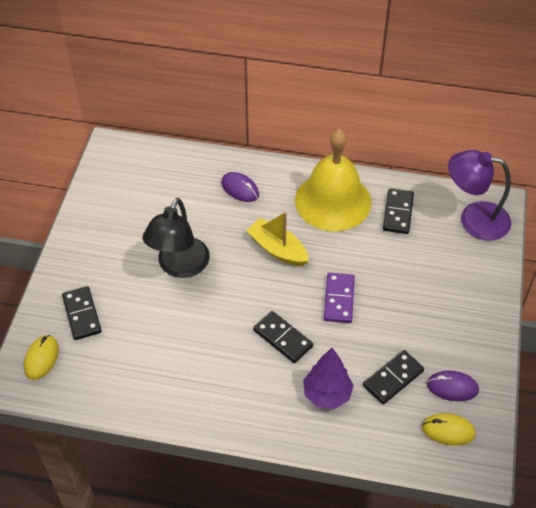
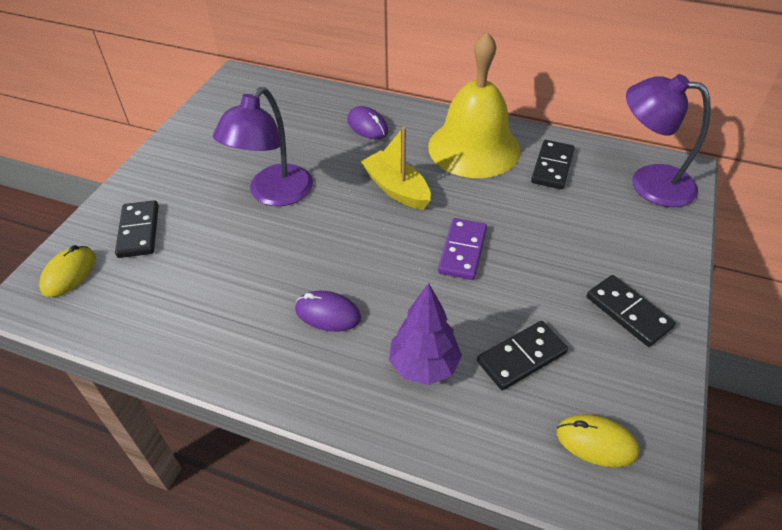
camera: 10 degrees right, 5 degrees down
black lamp [143,198,210,278] -> purple lamp [213,87,313,206]
black domino [253,311,313,363] -> black domino moved to [587,275,676,347]
purple mouse [427,371,479,401] -> purple mouse moved to [295,291,361,332]

